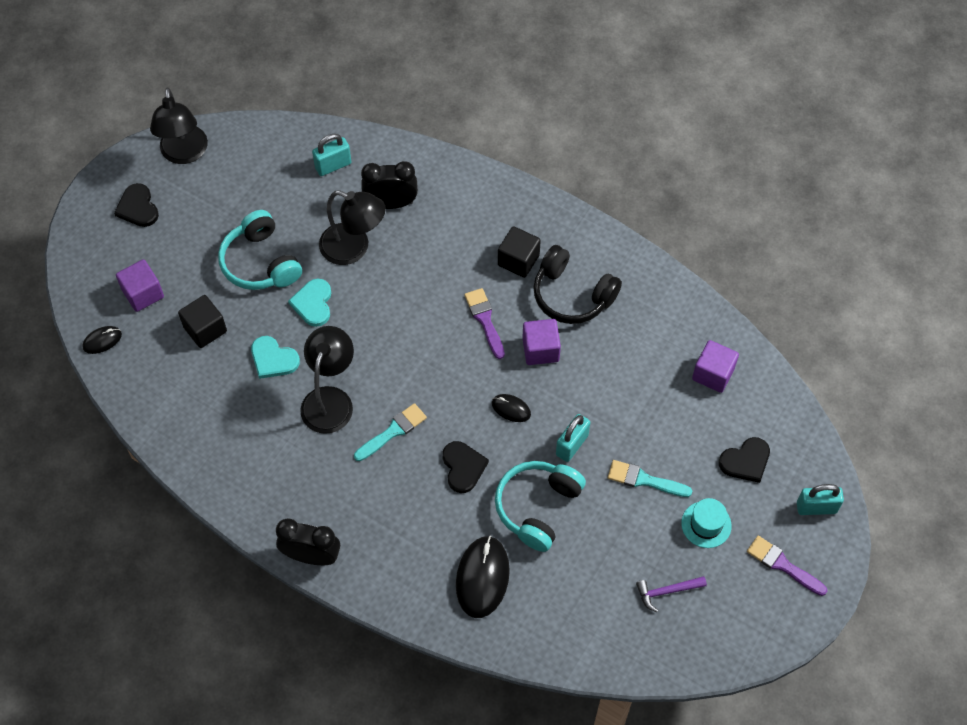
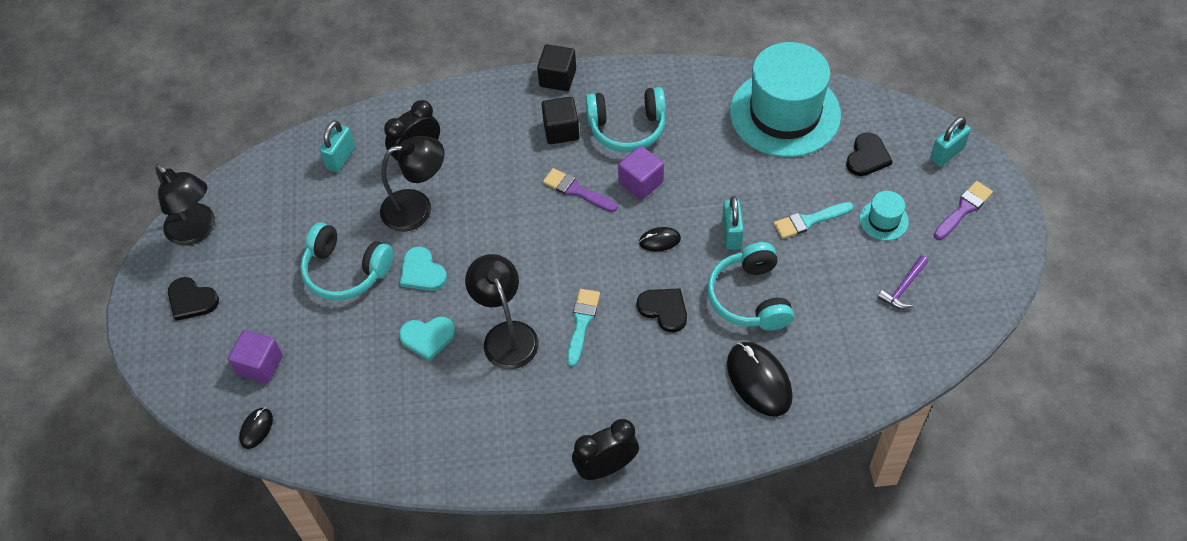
camera: 35 degrees left, 5 degrees down
black cube [178,295,227,348] -> black cube moved to [537,44,576,91]
black headphones [533,245,622,324] -> turquoise headphones [585,87,666,152]
purple cube [692,340,739,393] -> turquoise hat [730,42,841,157]
purple brush [747,535,827,596] -> purple brush turned 135 degrees clockwise [934,181,993,240]

